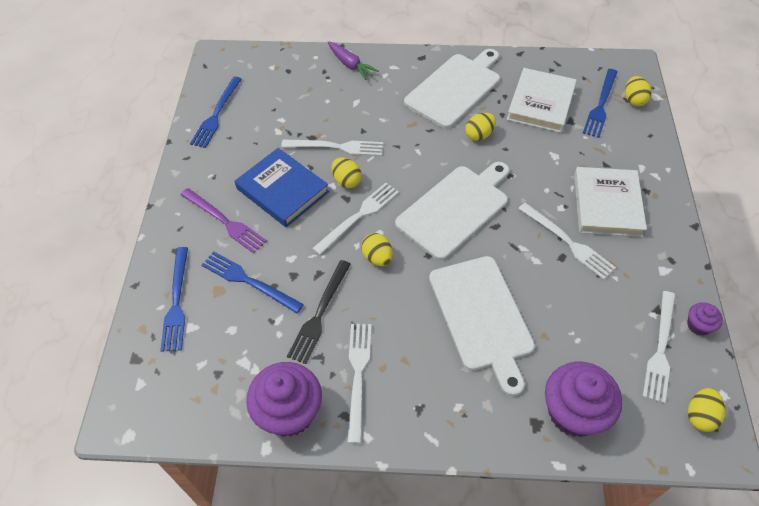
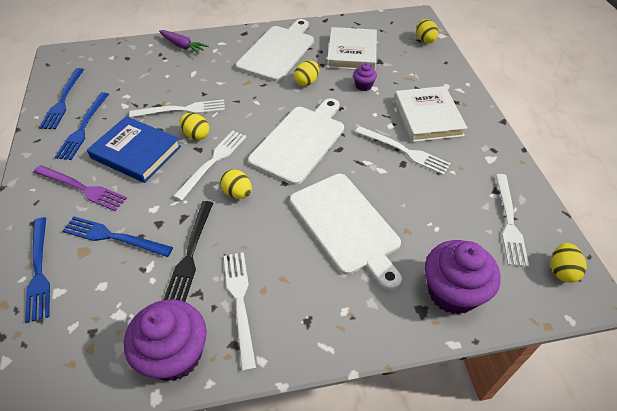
camera: 15 degrees left, 5 degrees down
blue fork [583,69,618,138] -> blue fork moved to [55,92,109,160]
purple cupcake [687,302,723,336] -> purple cupcake moved to [353,63,377,91]

